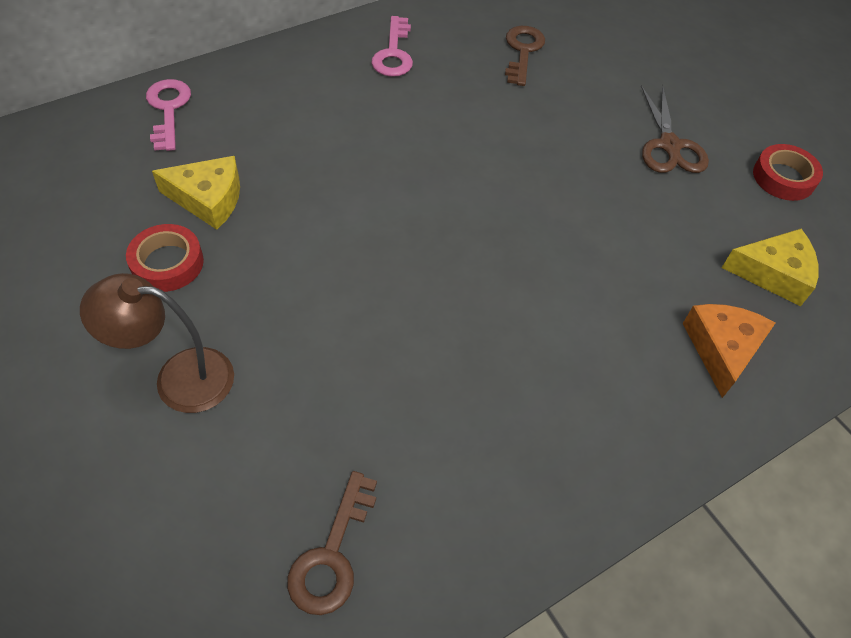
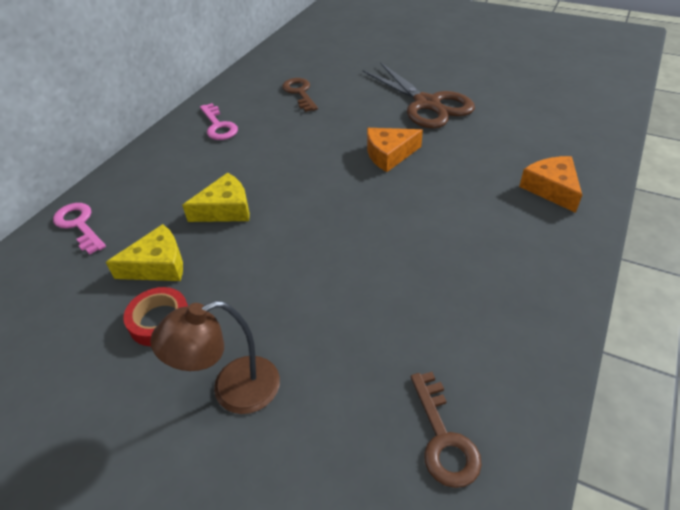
camera: 25 degrees left, 10 degrees down
brown scissors [641,84,709,173] -> brown scissors [363,62,475,128], size x1.54
yellow cheese [722,229,819,306] -> yellow cheese moved to [182,173,250,222]
red tape [753,144,823,201] -> none
none -> orange cheese [367,128,423,172]

